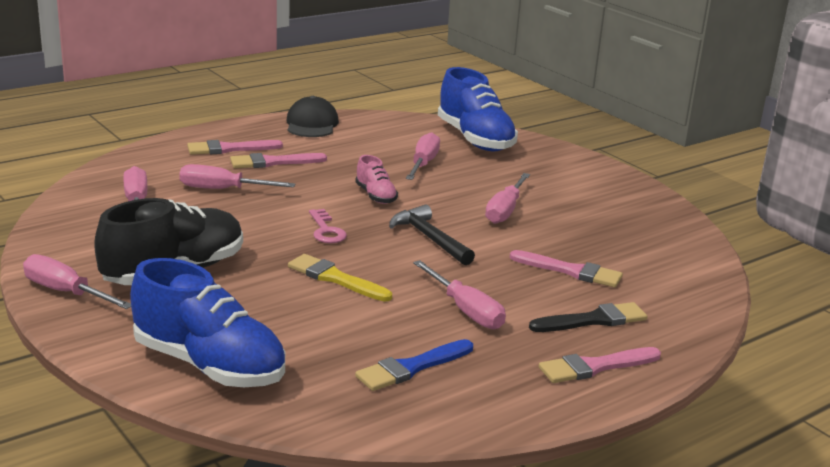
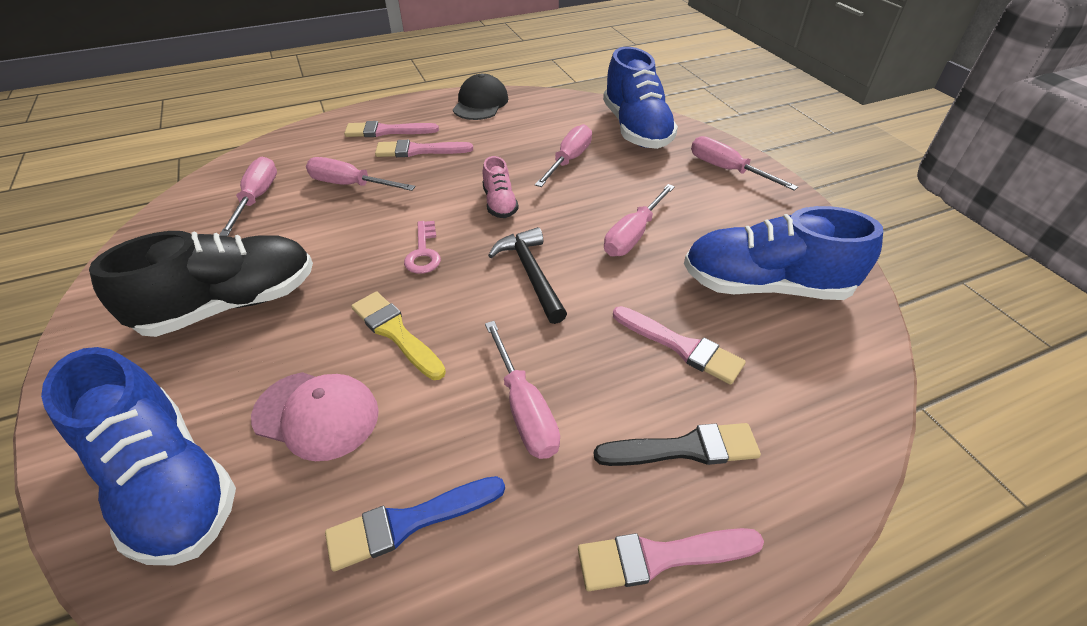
camera: 15 degrees right, 20 degrees up
pink screwdriver [23,254,131,309] -> pink screwdriver moved to [691,136,798,191]
none -> pink cap [251,372,379,461]
none -> blue shoe [684,206,883,300]

